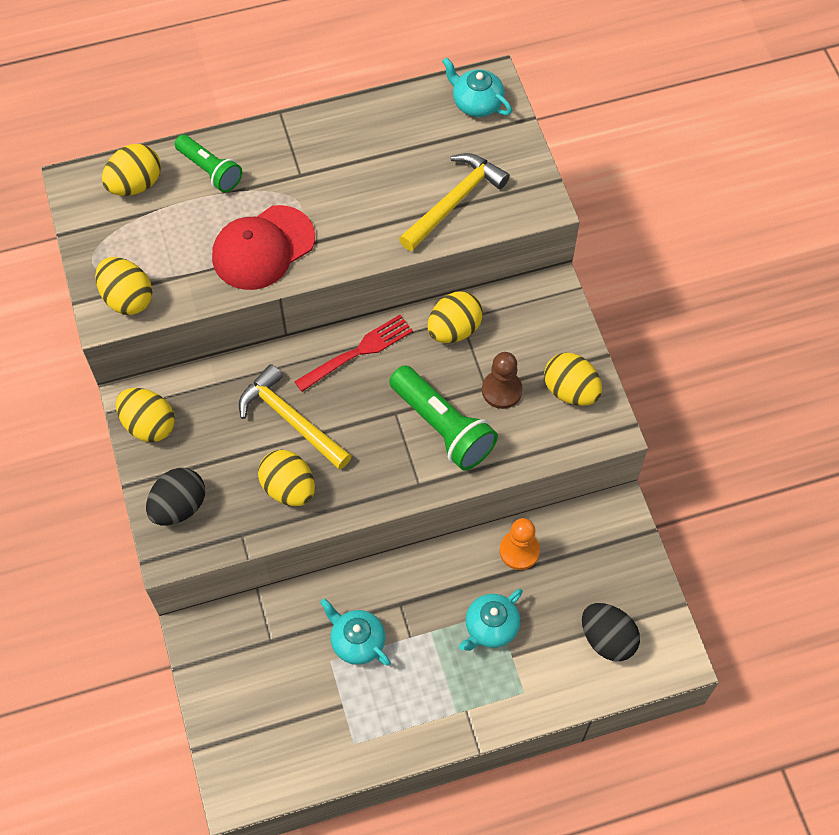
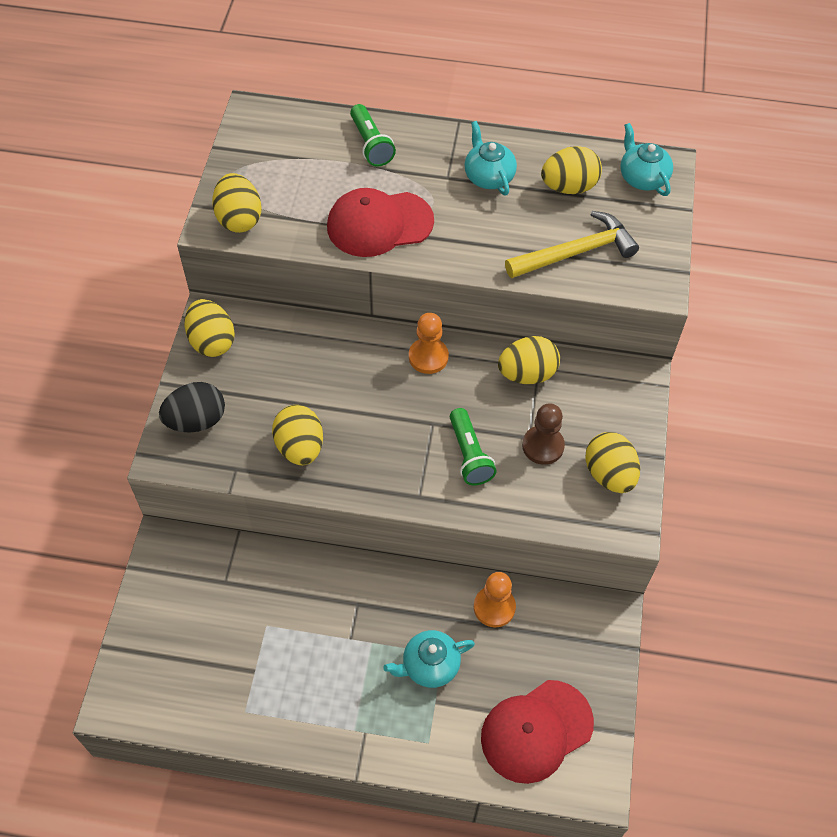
camera: 25 degrees right, 5 degrees down
yellow egg [102,144,161,196] -> yellow egg moved to [541,146,602,194]
yellow hammer [239,364,351,470] -> none
red fork [294,315,413,392] -> orange pawn [409,313,449,374]
turquoise teapot [320,599,391,666] -> turquoise teapot moved to [464,121,517,196]
green flashlight [389,365,498,471] -> green flashlight [450,408,497,485], size x0.64
black egg [582,603,640,661] -> red cap [481,680,594,784]

